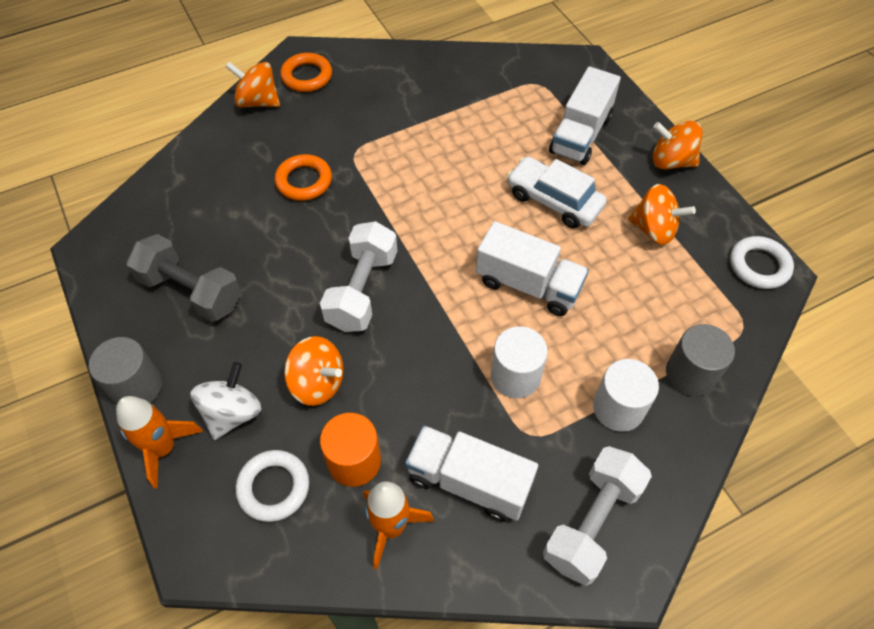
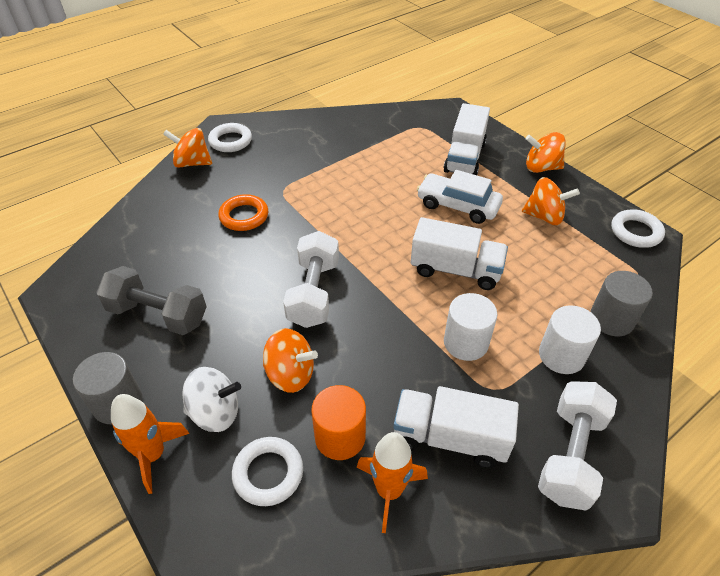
camera: 10 degrees left, 10 degrees down
white spinning top [191,362,261,440] -> white spinning top turned 75 degrees clockwise [182,367,241,432]
orange ring [280,53,332,92] -> white ring [208,123,252,152]

